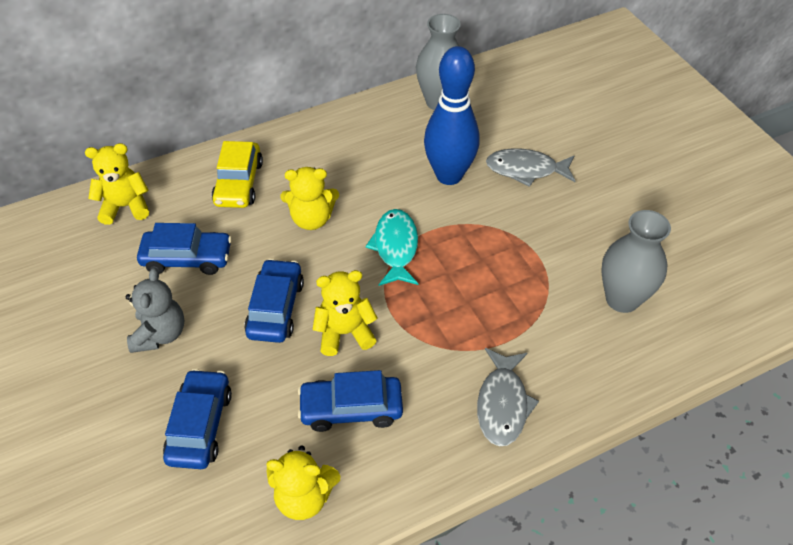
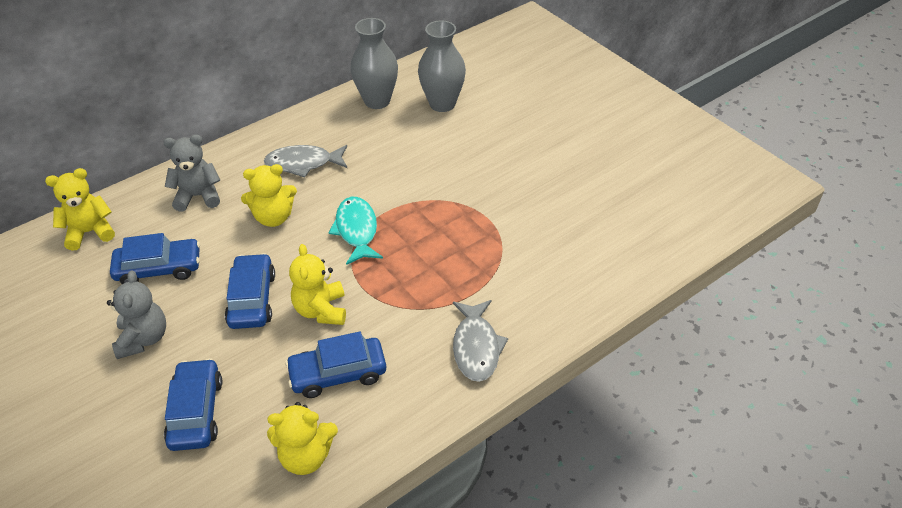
camera: 10 degrees left, 5 degrees down
yellow car [212,141,263,208] -> grey teddy bear [163,135,220,212]
yellow teddy bear [313,270,378,356] -> yellow teddy bear turned 75 degrees counterclockwise [289,244,346,325]
blue bowling pin [424,46,480,185] -> none
grey fish [486,149,575,187] -> grey fish moved to [264,145,347,178]
grey vase [601,210,671,313] -> grey vase moved to [418,20,466,112]

